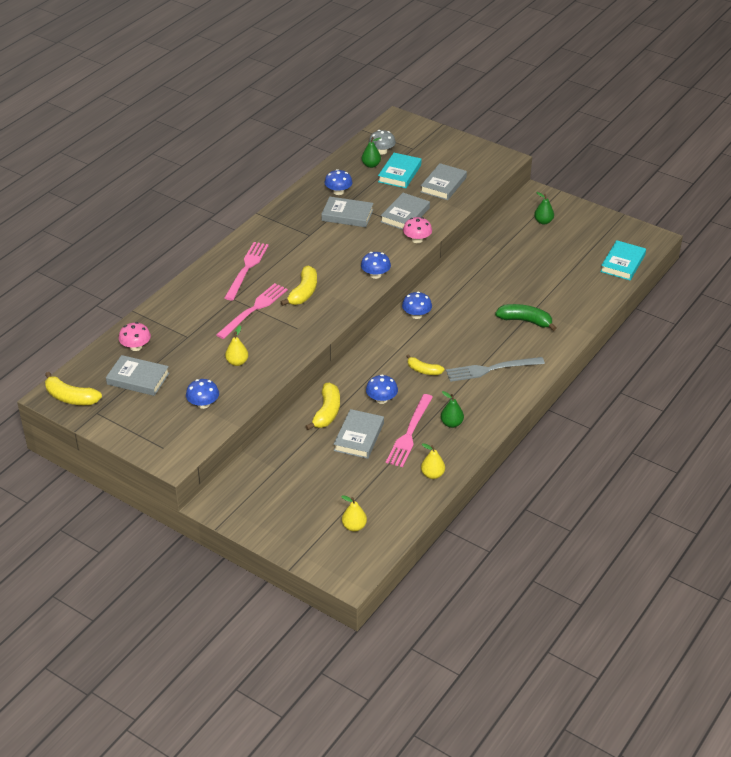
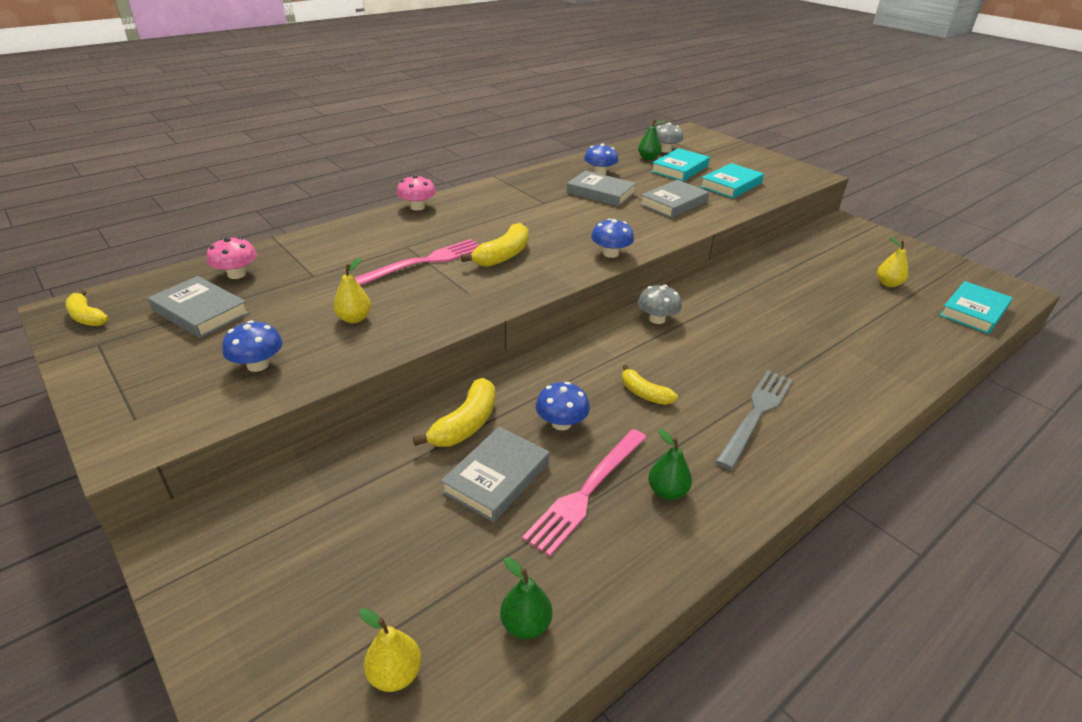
camera: 15 degrees right, 5 degrees down
yellow banana [45,372,102,405] -> yellow banana [65,290,109,326], size x0.66
pink fork [224,242,269,300] -> none
blue mushroom [402,292,432,319] -> grey mushroom [638,285,682,324]
pink mushroom [403,217,432,243] -> pink mushroom moved to [397,175,436,211]
grey book [421,163,467,200] -> turquoise book [700,163,764,198]
yellow pear [421,443,445,479] -> yellow pear moved to [877,237,909,287]
grey fork [446,357,545,382] -> grey fork turned 120 degrees clockwise [715,370,793,470]
green banana [495,304,556,331] -> none
green pear [534,192,554,225] -> green pear moved to [500,557,552,639]

